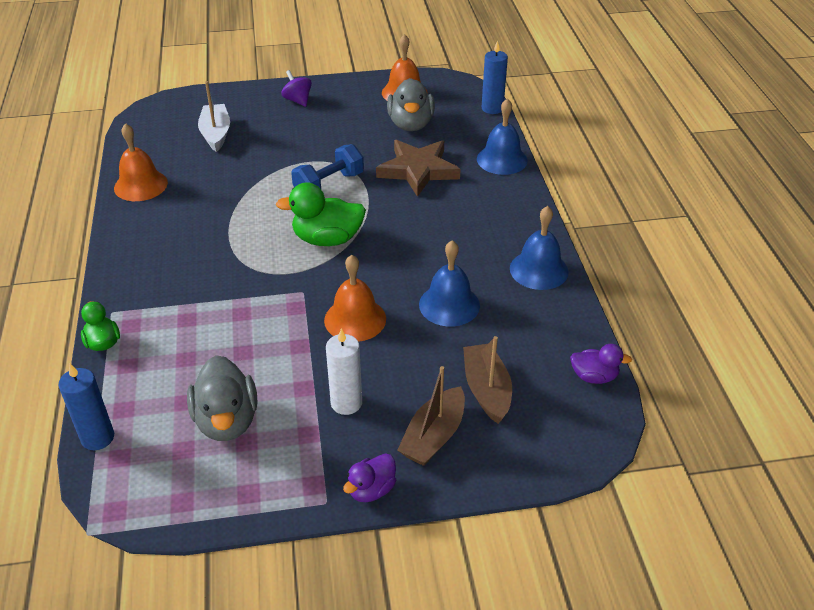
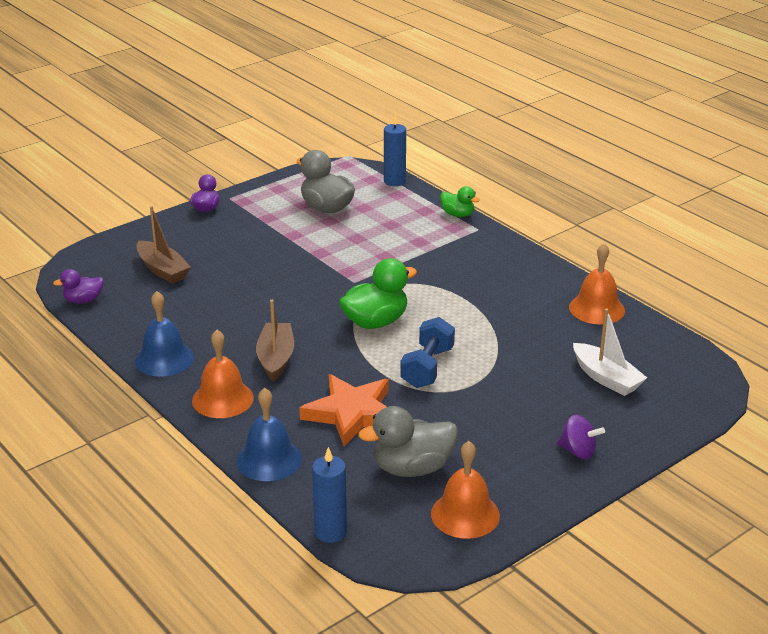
camera: 150 degrees right, 10 degrees down
orange bell [324,255,386,342] -> orange bell moved to [192,330,254,418]
white candle [326,328,362,415] -> none
brown star [376,140,461,197] -> orange star [299,374,389,447]
grey duck [387,78,435,131] -> grey duck turned 75 degrees counterclockwise [358,406,458,477]
brown boat [397,366,465,466] -> brown boat moved to [256,300,294,382]
blue bell [419,240,480,327] -> none

